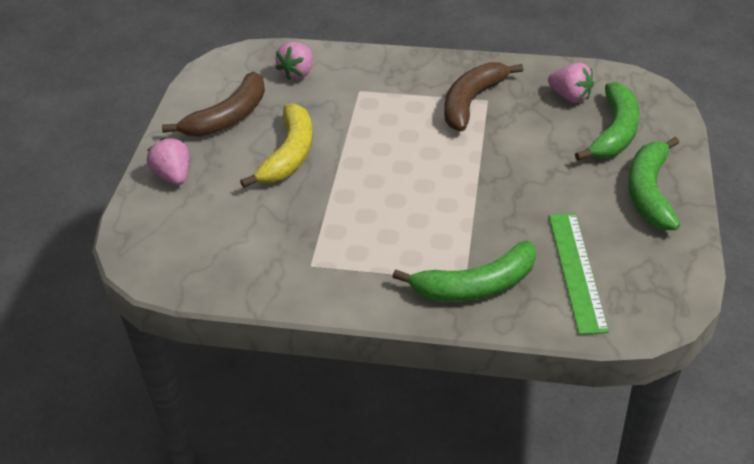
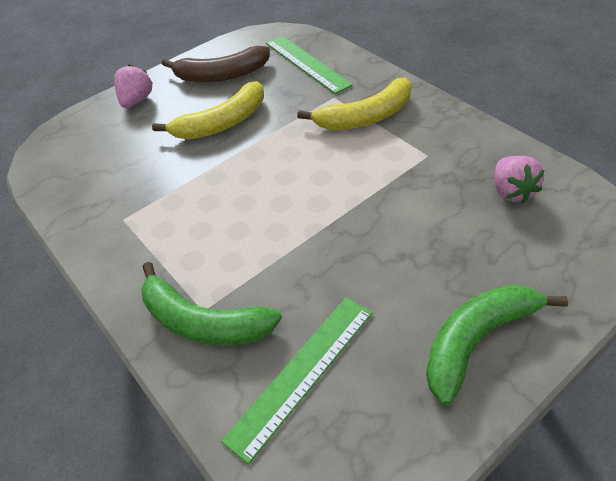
camera: 45 degrees right, 5 degrees up
pink strawberry [275,42,313,80] -> green ruler [266,36,353,94]
brown banana [444,62,523,131] -> none
green banana [575,82,640,161] -> none
none -> yellow banana [297,77,411,130]

